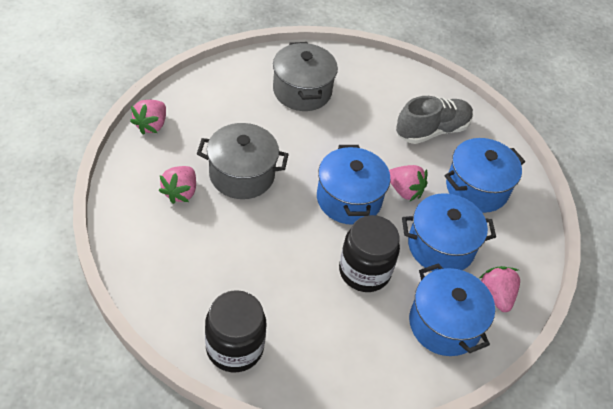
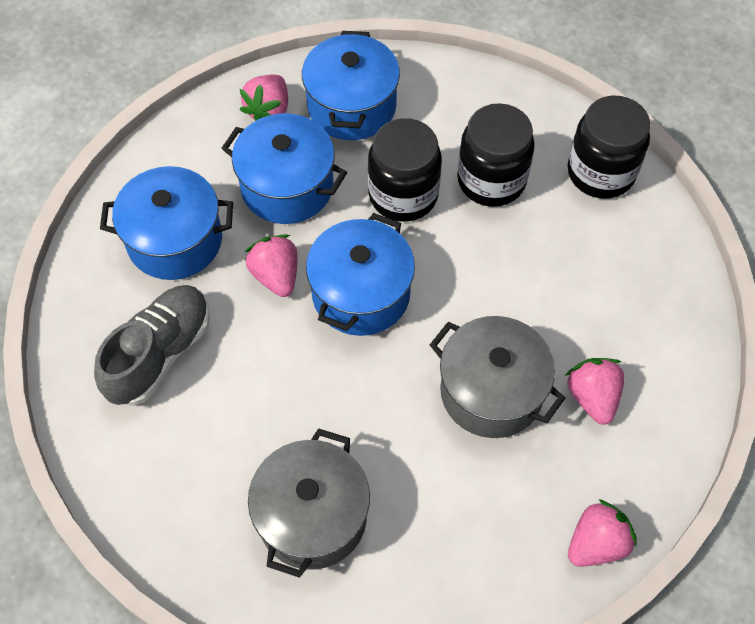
camera: 145 degrees left, 10 degrees up
pink strawberry [159,166,196,204] -> pink strawberry turned 60 degrees counterclockwise [565,358,624,425]
grey shoe [396,96,473,144] -> grey shoe turned 120 degrees clockwise [94,285,210,406]
none -> black jar [457,103,535,207]

